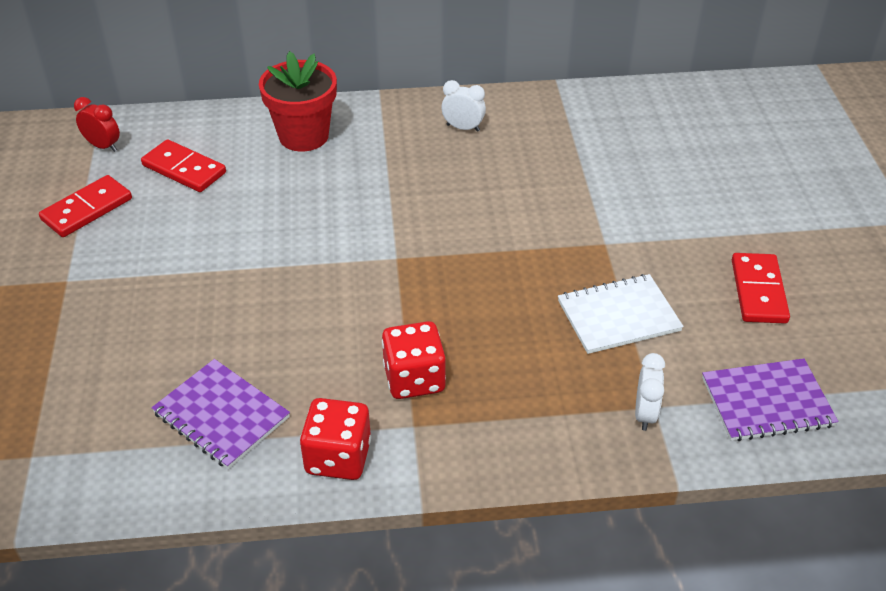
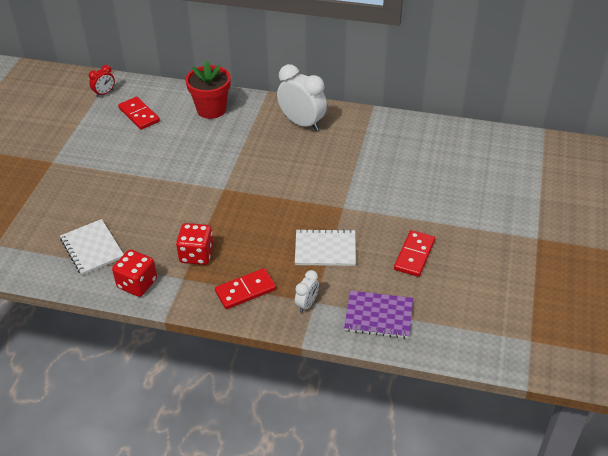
camera: 20 degrees right, 0 degrees up
red domino [39,175,132,237] -> red domino moved to [215,268,276,309]
red clock [74,97,120,152] -> red clock turned 90 degrees clockwise [88,65,115,97]
purple notebook [151,359,290,469] -> white notebook [60,219,124,275]
white clock [441,80,486,132] -> white clock [277,64,327,131], size x1.98

